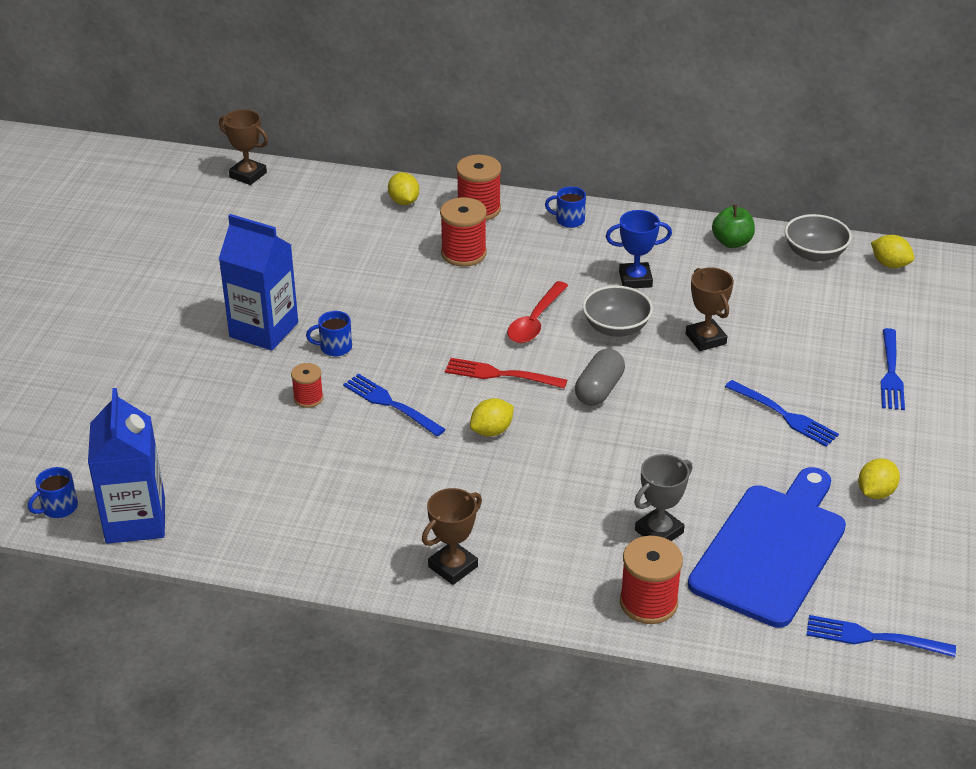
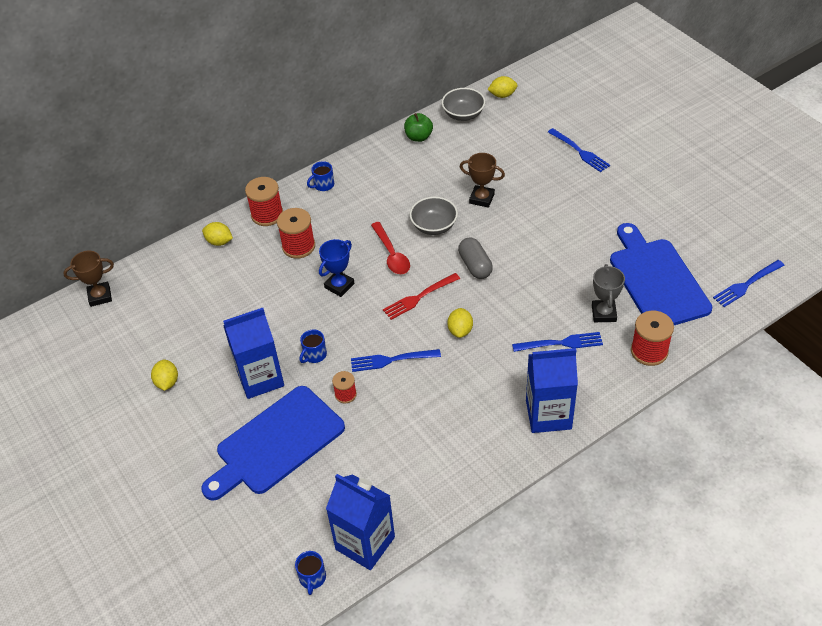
camera: 45 degrees left, 10 degrees up
brown trophy [422,488,482,585] -> blue carton [526,347,578,433]
blue trophy [606,210,672,288] -> blue trophy moved to [319,239,355,297]
blue fork [725,380,839,447] -> blue fork moved to [512,332,603,352]
yellow lemon [858,458,900,499] -> yellow lemon moved to [151,359,178,391]
none -> blue cutting board [201,386,345,501]

